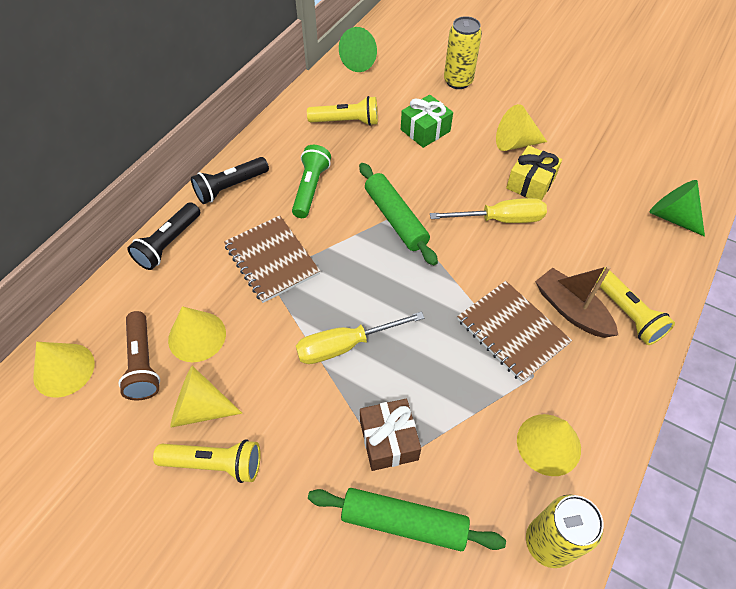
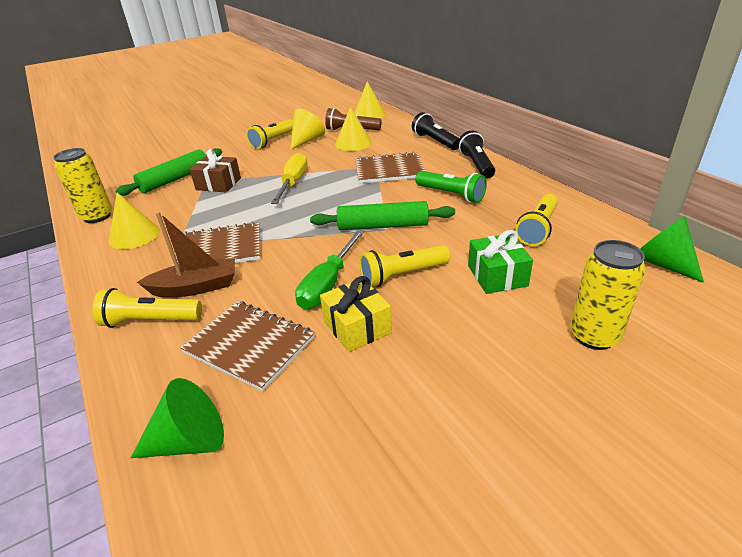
camera: 120 degrees right, 20 degrees down
yellow screwdriver [430,198,547,223] -> green screwdriver [295,230,364,309]
yellow cone [496,104,547,151] -> none
none -> brown notebook [180,301,315,392]
none -> yellow flashlight [359,245,450,287]

